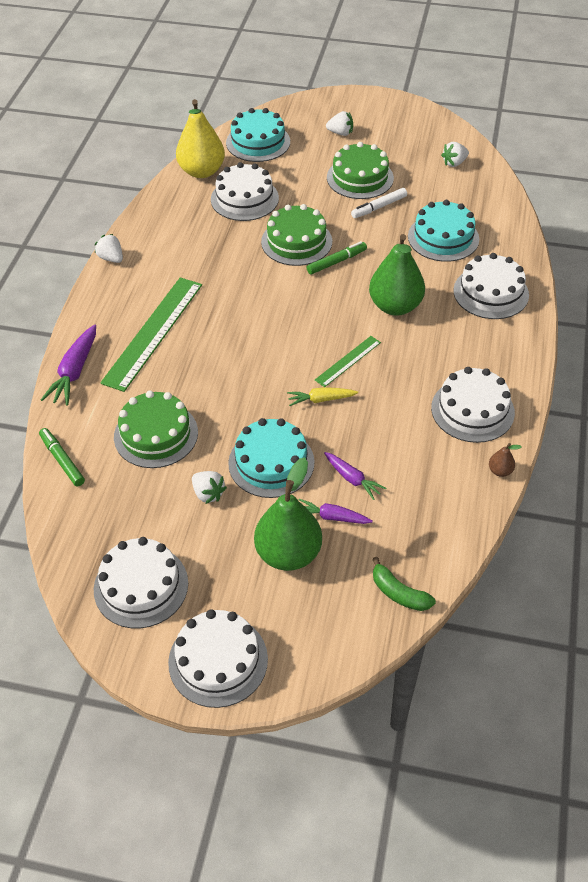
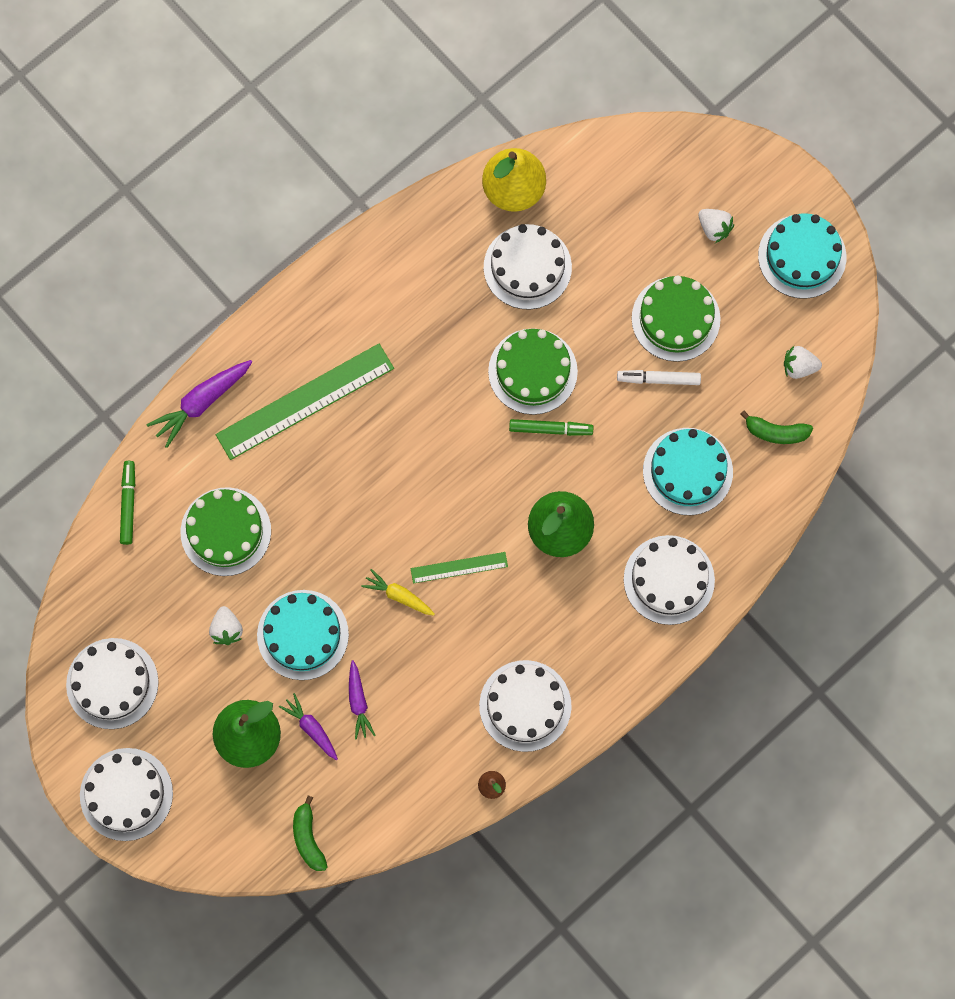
camera: 35 degrees right, 25 degrees up
white strawberry [95,234,123,263] -> none
turquoise cake [226,108,290,162] -> turquoise cake moved to [758,213,846,299]
none -> green banana [740,411,813,444]

